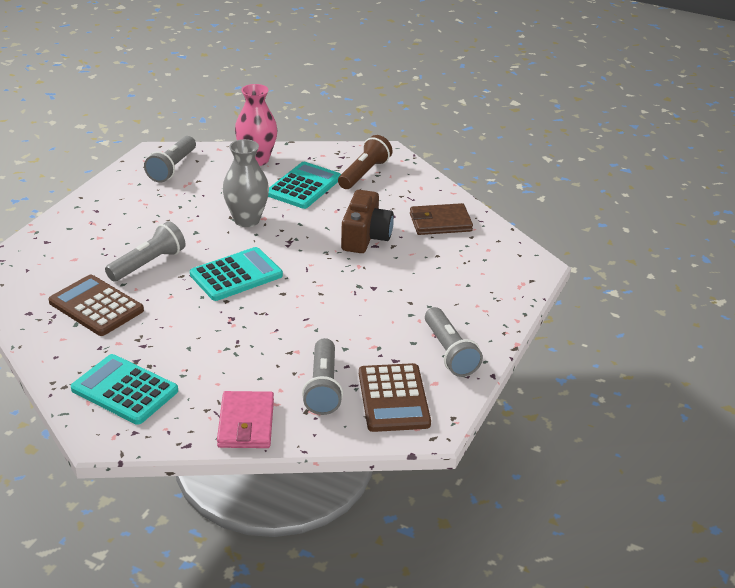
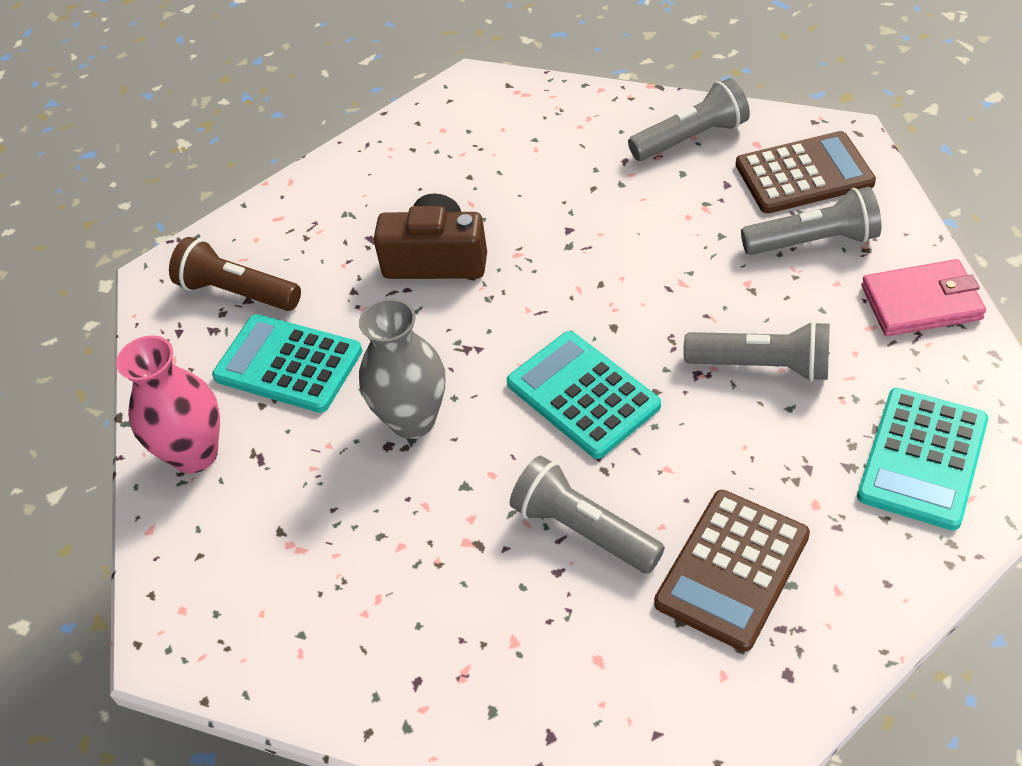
camera: 90 degrees left, 15 degrees up
grey flashlight [144,136,196,183] -> grey flashlight moved to [683,321,830,382]
brown wallet [410,203,473,235] -> none

